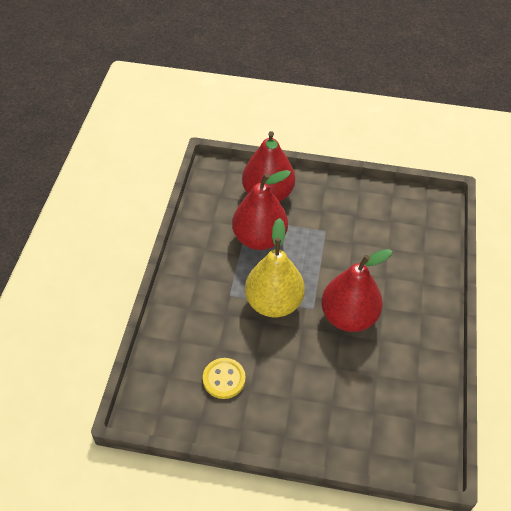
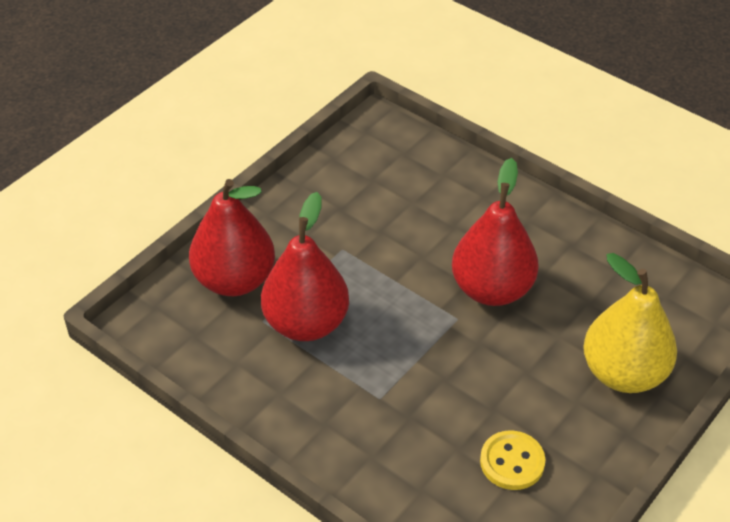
camera: 60 degrees left, 5 degrees down
yellow pear [245,218,305,317] -> yellow pear moved to [583,253,677,393]

